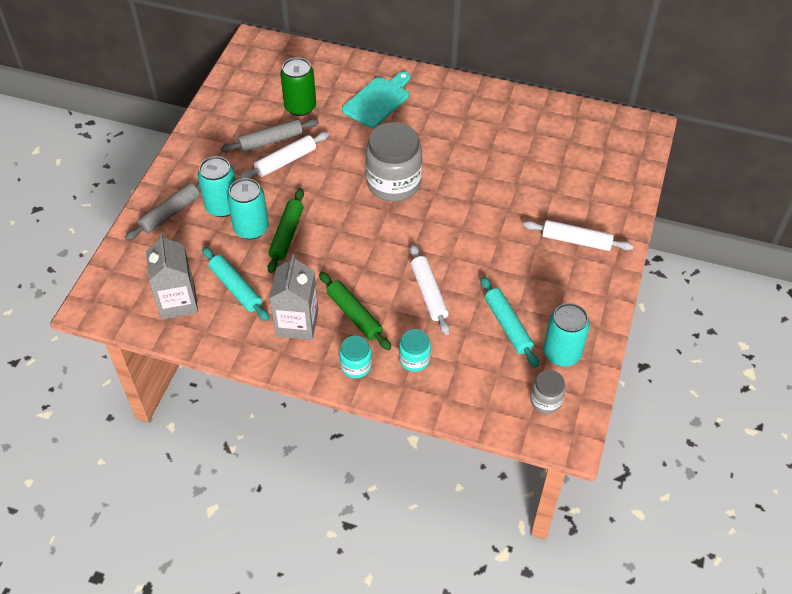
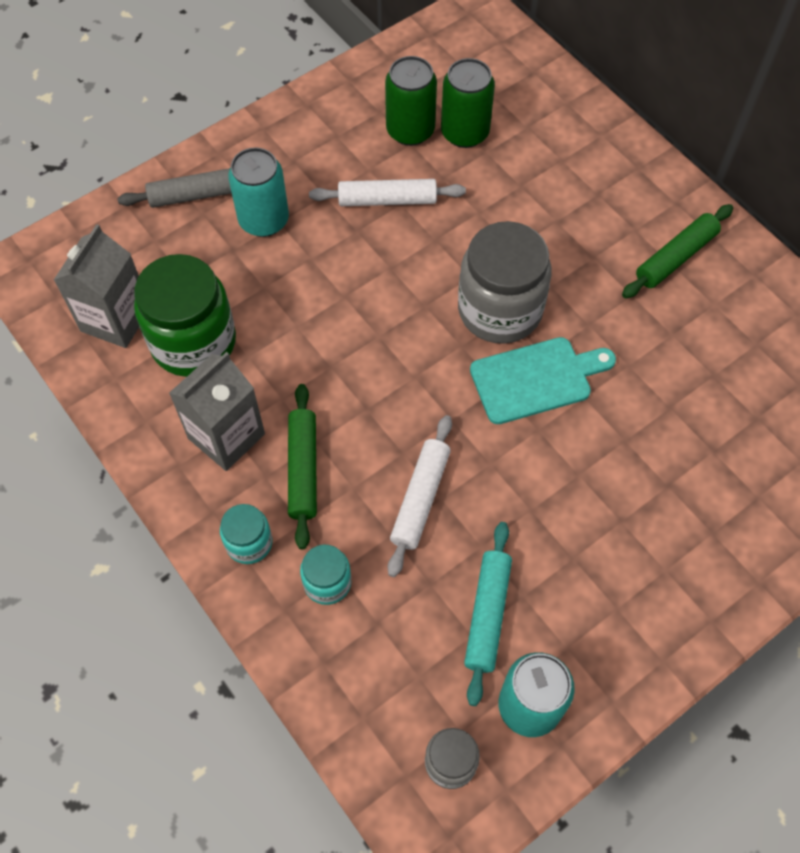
camera: 35 degrees right, 10 degrees up
turquoise rolling pin [202,247,270,321] -> green jar [134,254,236,377]
grey rolling pin [221,119,319,153] -> none
turquoise can [227,178,269,240] -> none
green rolling pin [268,188,304,273] -> green rolling pin moved to [622,204,733,298]
turquoise cutting board [342,71,410,128] -> turquoise cutting board moved to [470,337,616,424]
white rolling pin [523,220,634,251] -> none
none -> green can [385,56,437,146]

